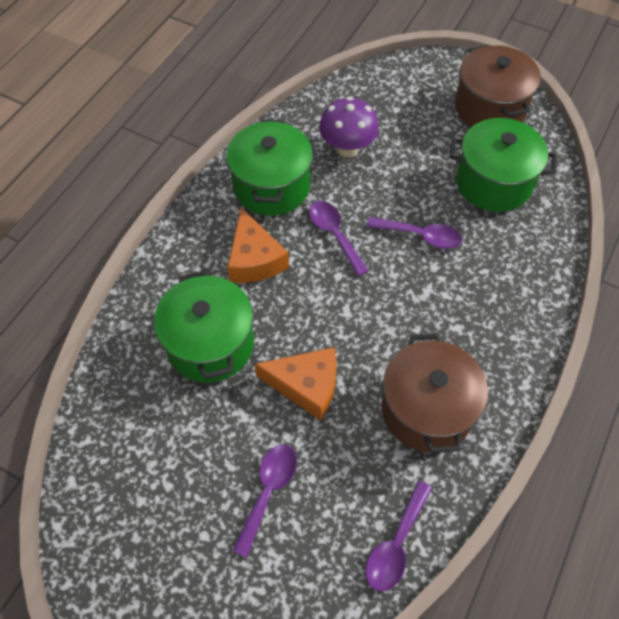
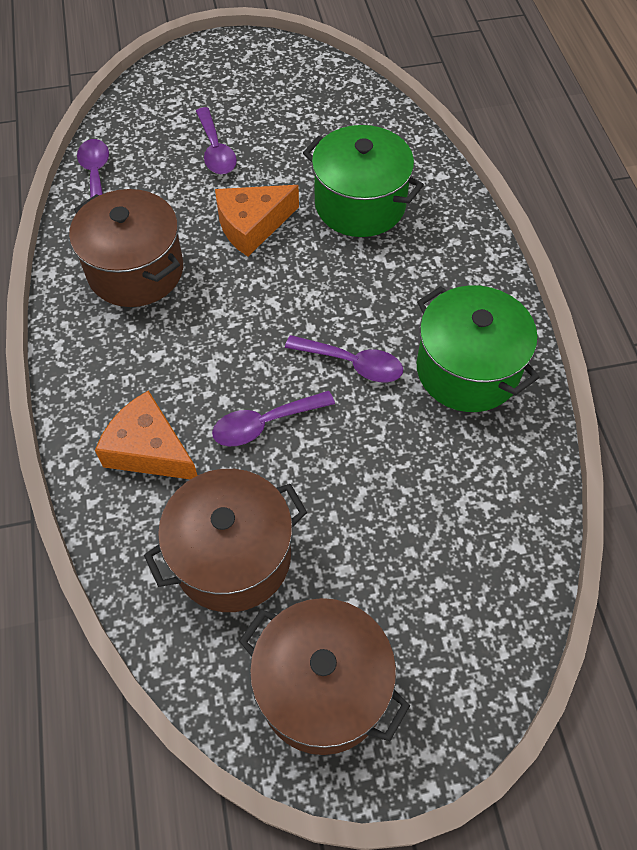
camera: 140 degrees right, 0 degrees up
orange cheese [227,208,289,283] -> orange cheese moved to [95,390,197,480]
purple mushroom [319,96,379,157] -> none
green pot [449,118,557,212] -> brown pot [144,469,307,612]

